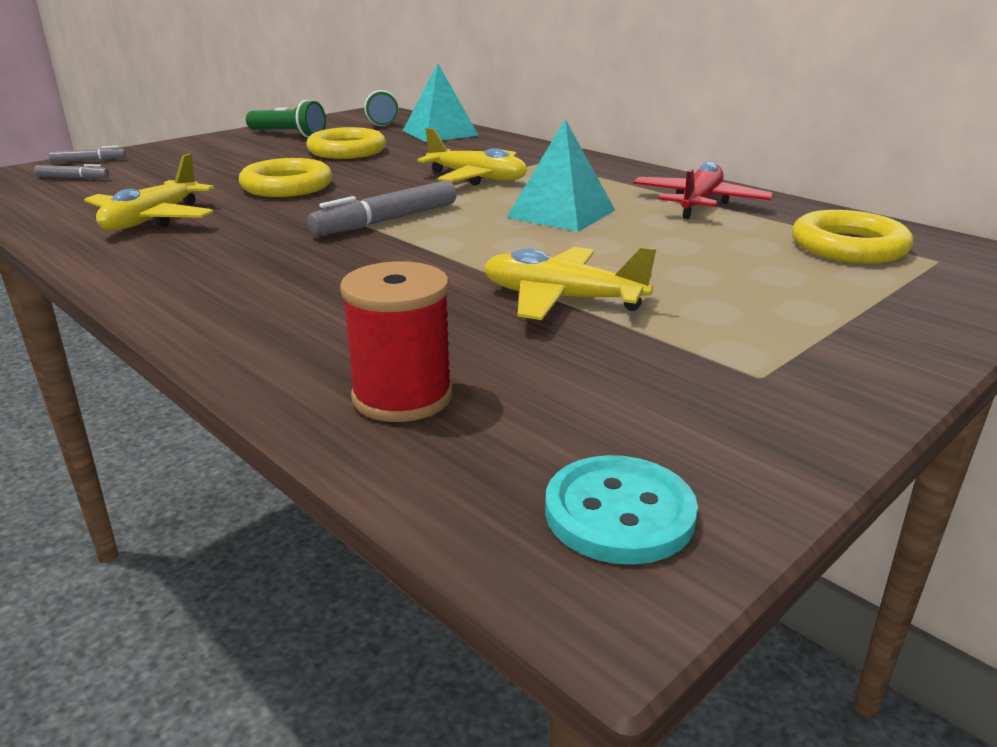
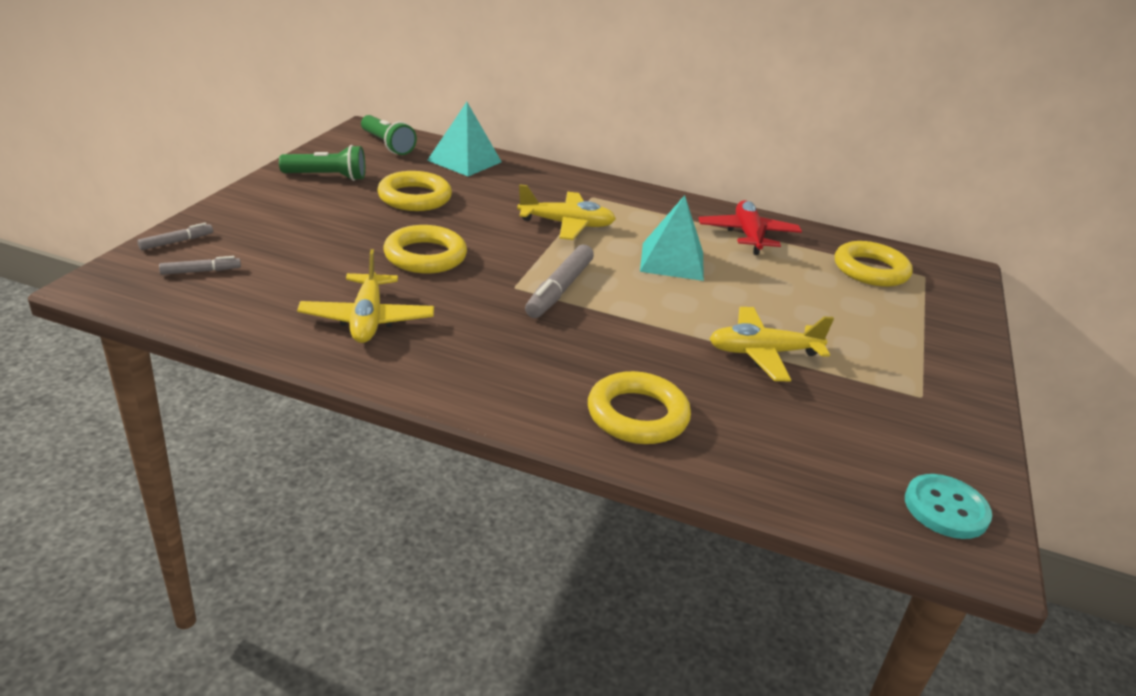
camera: 30 degrees left, 5 degrees up
red spool [340,261,453,422] -> none
none -> yellow ring [588,371,691,444]

